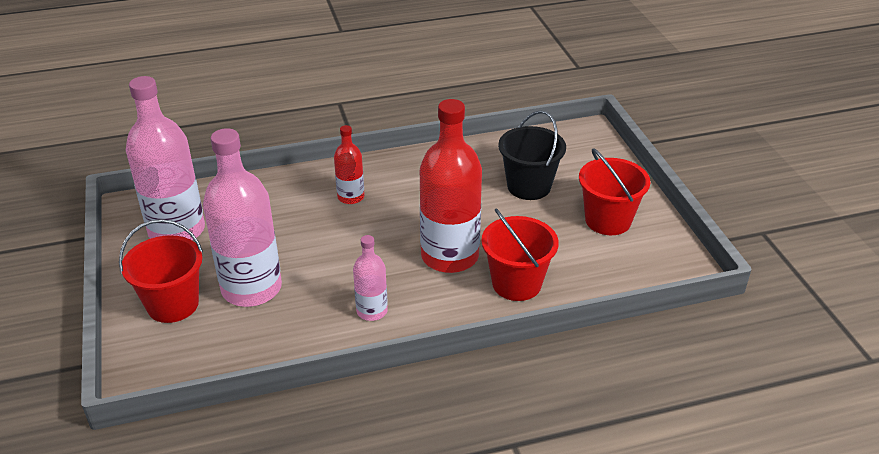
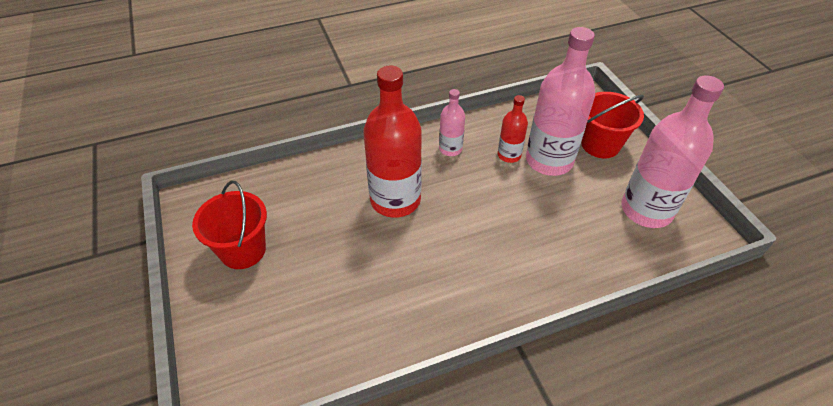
camera: 175 degrees right, 10 degrees up
red bottle [334,125,364,204] -> red bottle moved to [498,95,528,163]
red bucket [481,208,559,301] -> none
black bucket [498,110,566,200] -> none

